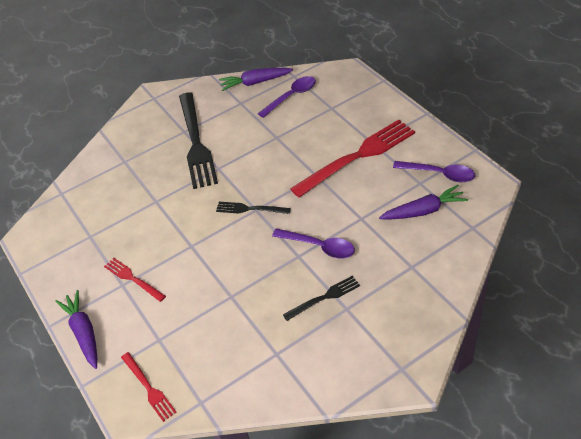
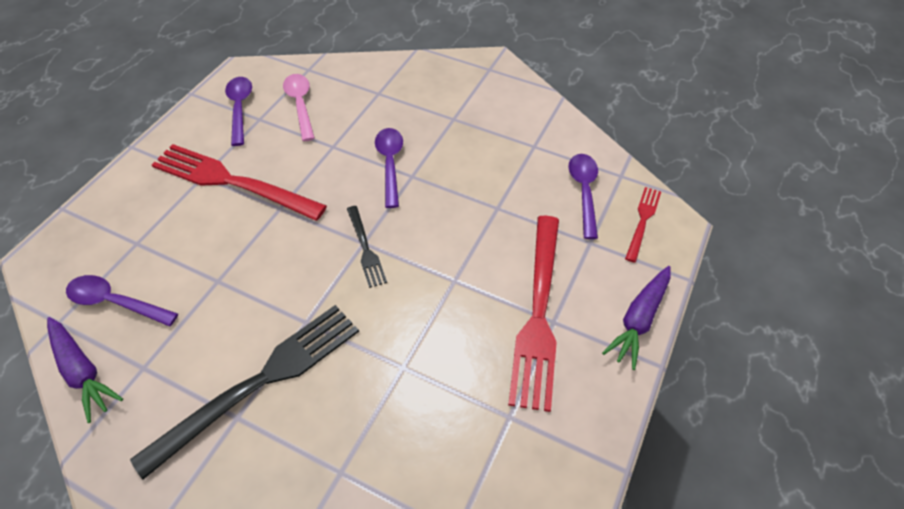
camera: 125 degrees left, 5 degrees up
red fork [104,258,166,302] -> red fork [508,216,559,412], size x2.03
black fork [283,276,360,321] -> none
purple carrot [379,185,468,220] -> pink spoon [283,74,315,141]
none -> purple spoon [569,154,598,239]

